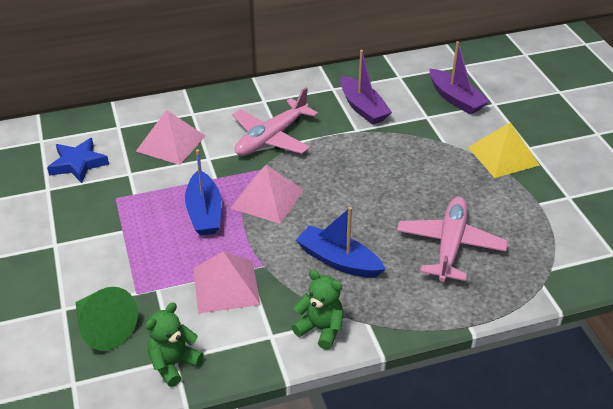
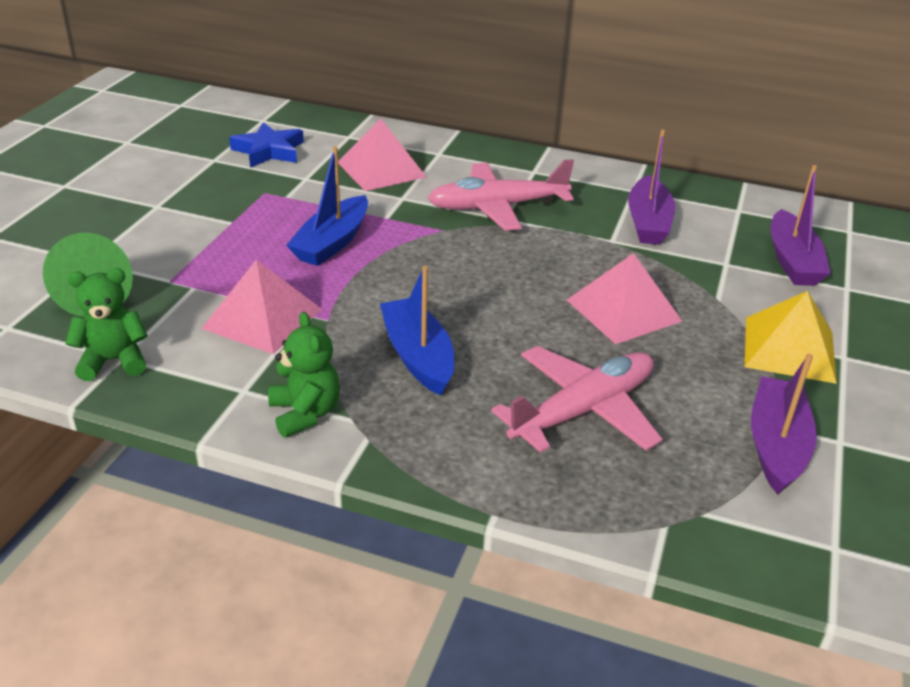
camera: 35 degrees right, 5 degrees down
pink pyramid [231,165,303,224] -> pink pyramid moved to [567,253,682,344]
none -> purple boat [751,354,817,495]

